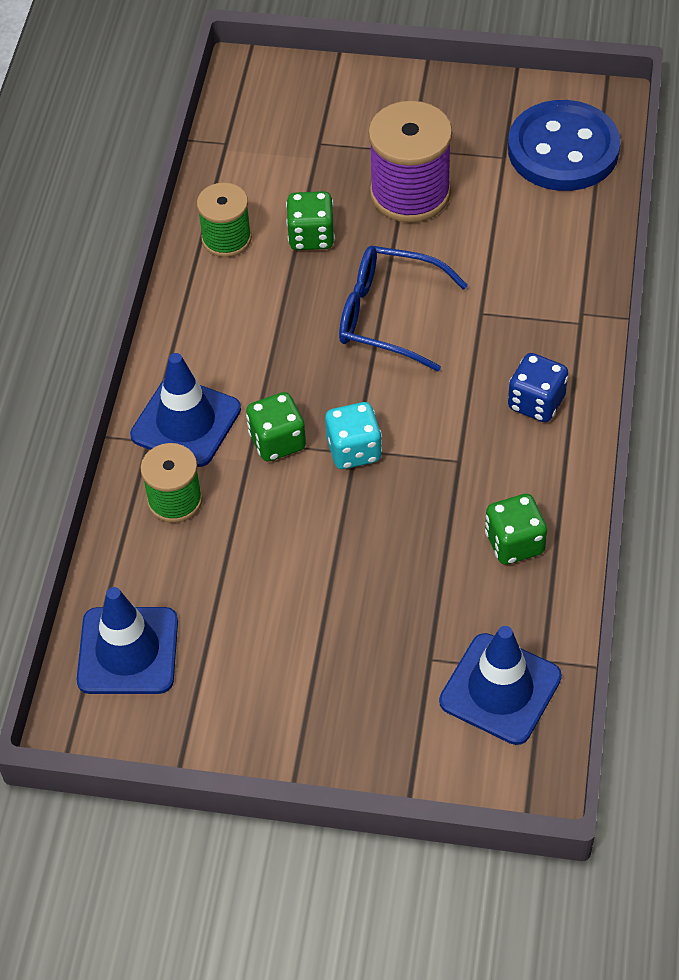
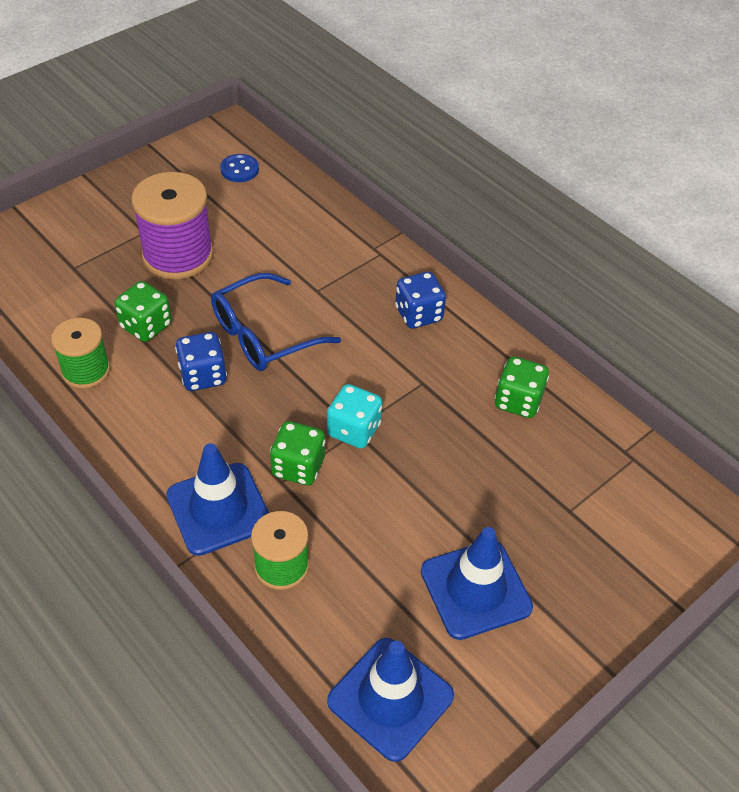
camera: 55 degrees left, 5 degrees down
blue traffic cone [439,626,562,745] -> blue traffic cone moved to [421,527,533,640]
blue button [508,100,620,191] -> blue button [220,154,259,182], size x0.42
none -> blue dice [175,332,227,391]

